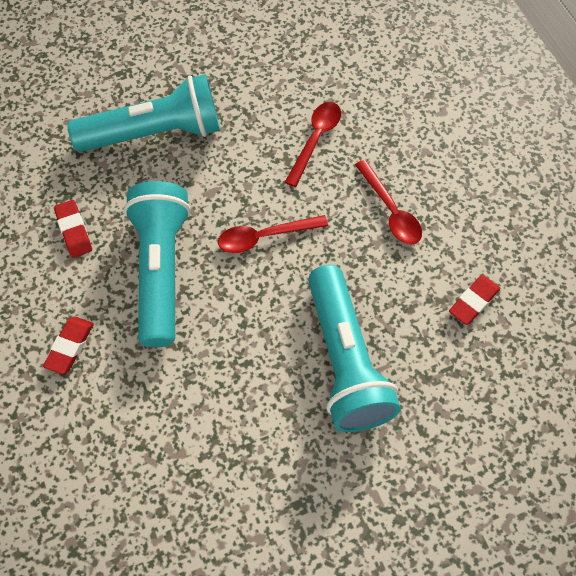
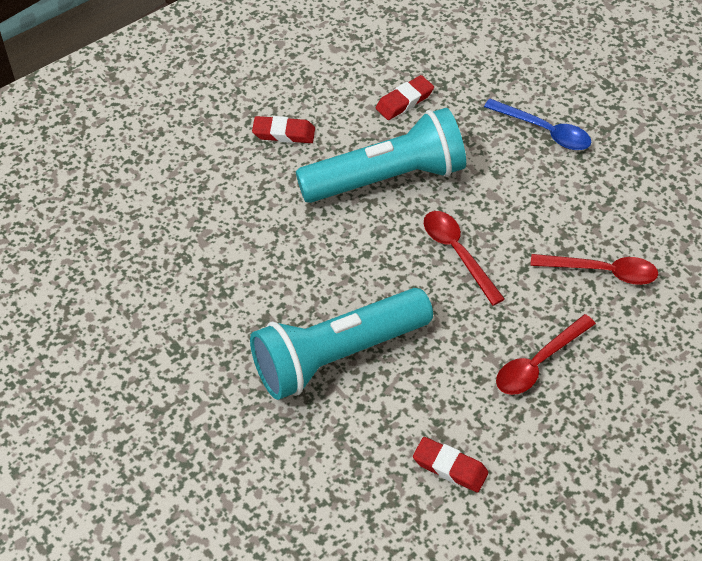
camera: 75 degrees right, 10 degrees down
turquoise flashlight [67,74,220,152] -> blue spoon [484,99,592,150]

